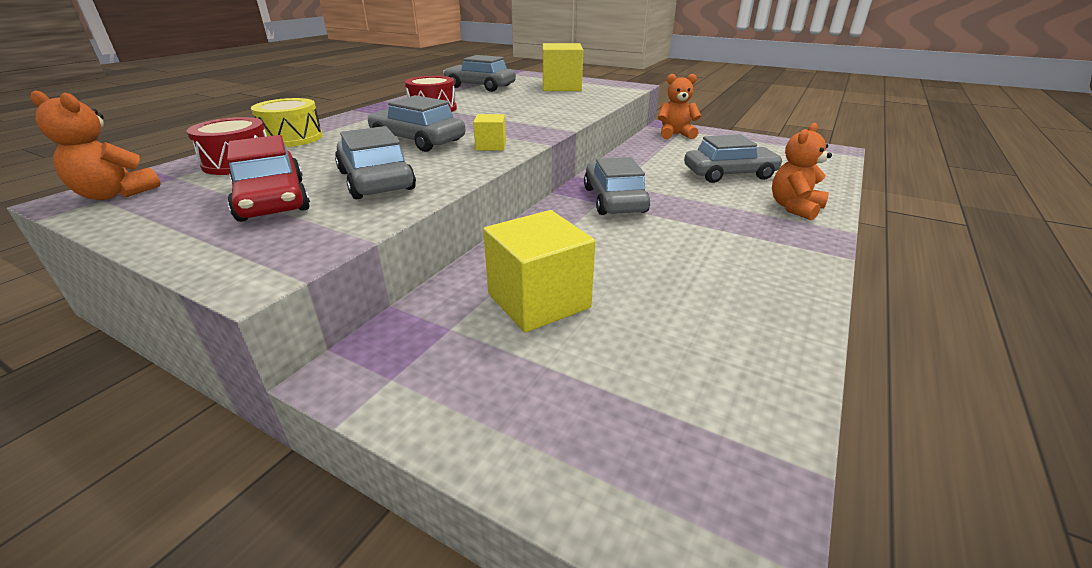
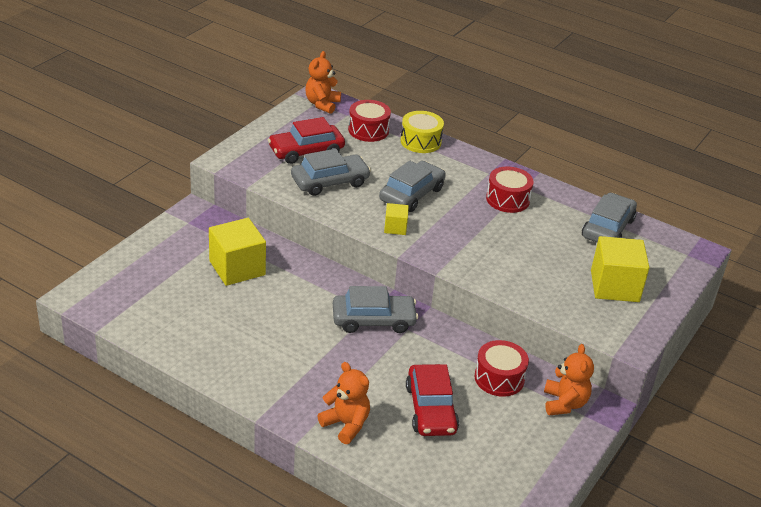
camera: 90 degrees right, 5 degrees up
grey car [684,134,783,183] -> red car [406,364,459,436]
none -> red drum [475,340,529,397]

